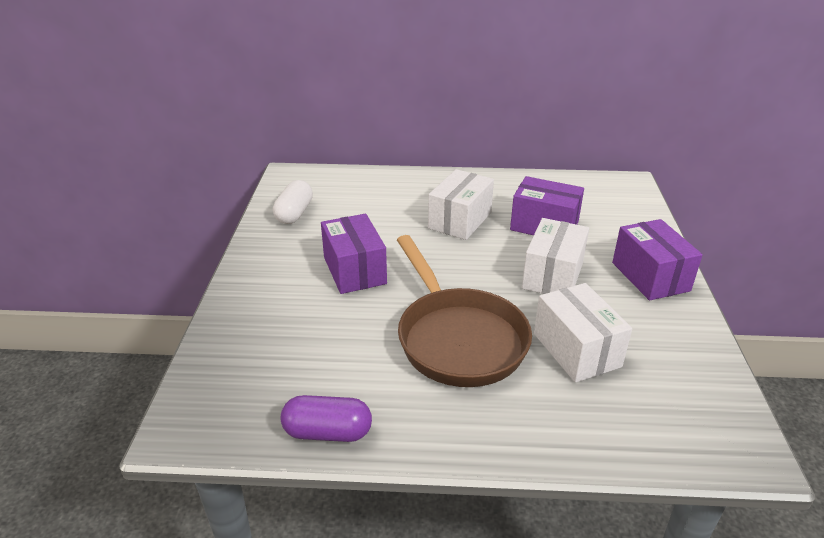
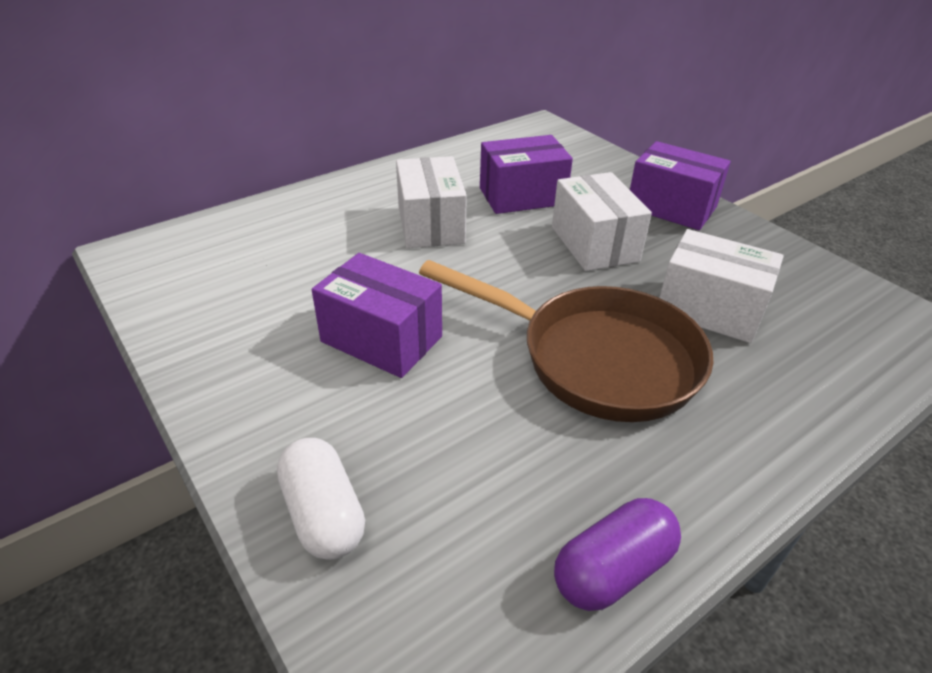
camera: 40 degrees left, 5 degrees up
white capsule [273,180,313,224] -> white capsule moved to [277,438,365,560]

